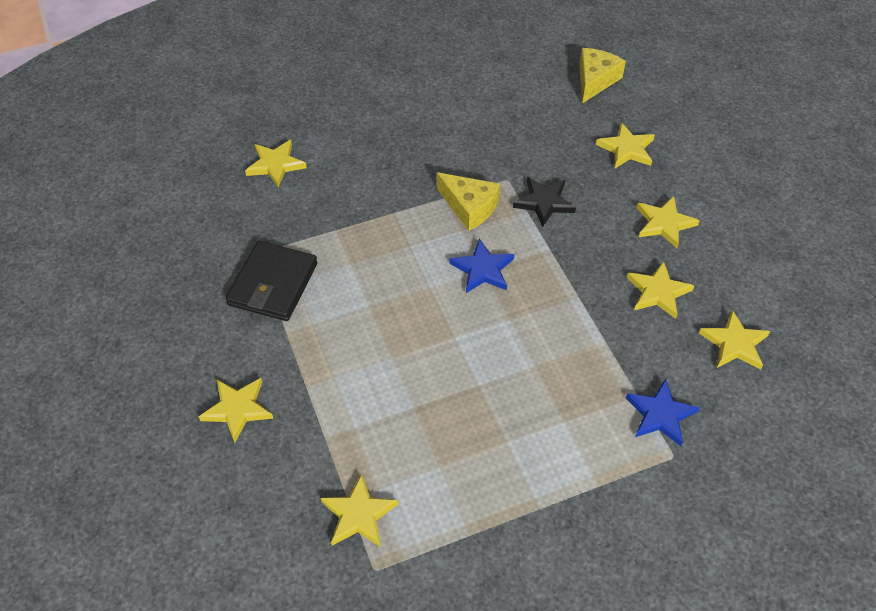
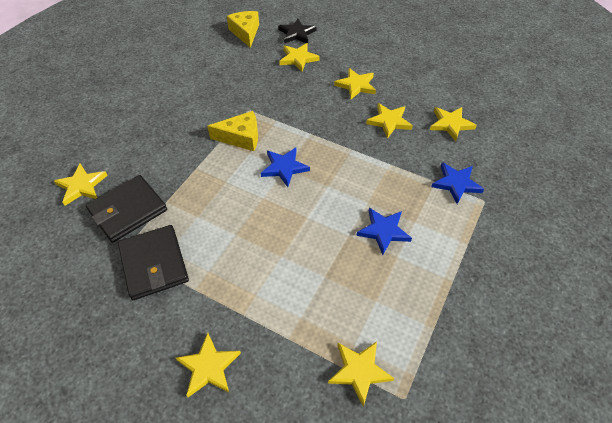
camera: 40 degrees left, 0 degrees up
black star [513,177,576,227] -> black star moved to [278,19,317,43]
none -> black wallet [86,175,167,243]
none -> blue star [356,208,412,255]

